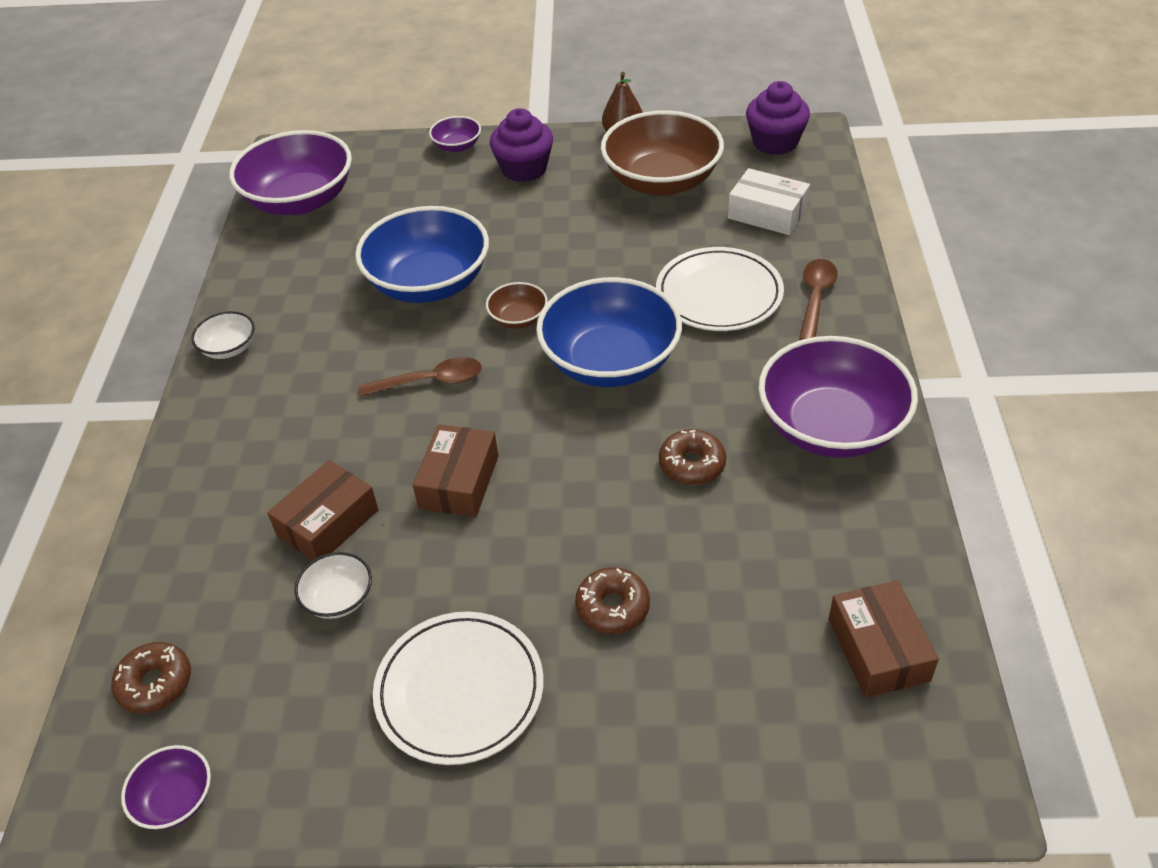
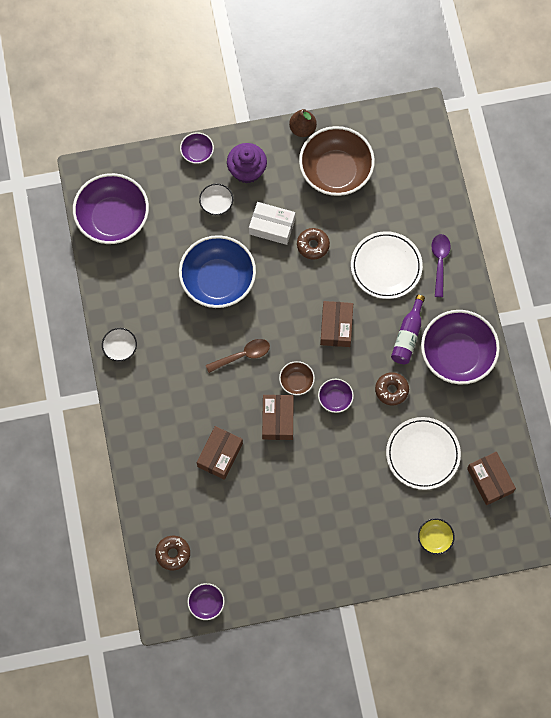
camera: 15 degrees left, 25 degrees up
white bowl [294,552,372,619] -> white bowl moved to [199,184,233,215]
white plate [373,612,544,765] -> white plate moved to [386,417,461,490]
brown bowl [486,282,548,329] -> brown bowl moved to [279,361,315,395]
blue bowl [536,277,682,387] -> brown box [320,301,353,347]
brown donut [575,567,650,634] -> brown donut moved to [297,228,330,260]
white box [728,168,810,235] -> white box moved to [249,202,295,245]
purple cupcake [746,81,810,155] -> none
brown spoon [799,259,838,340] -> purple spoon [432,234,451,297]
none -> purple bowl [318,379,354,413]
none -> purple bottle [391,295,425,364]
none -> yellow bowl [418,518,455,555]

